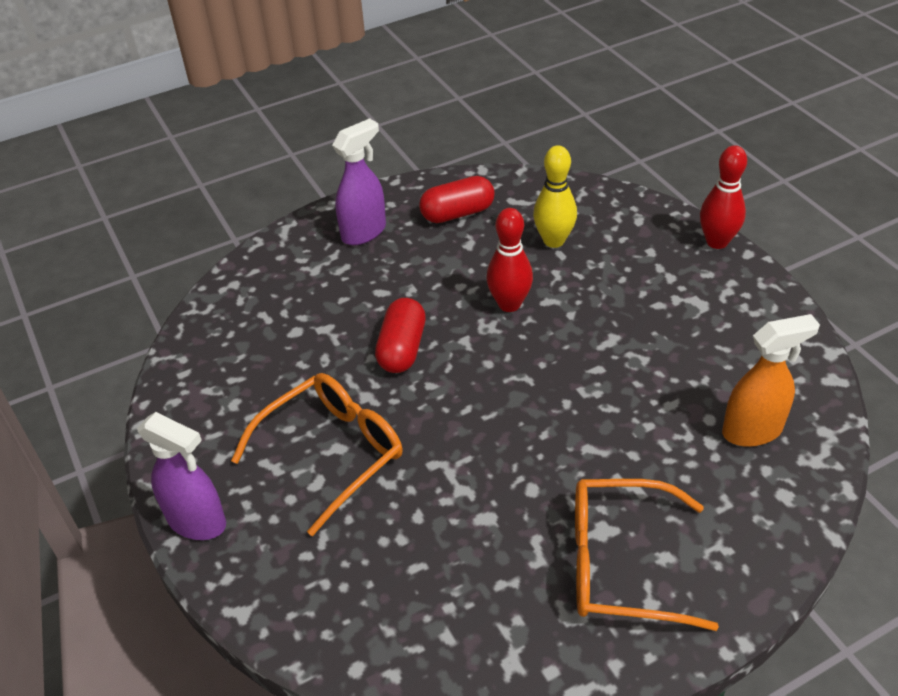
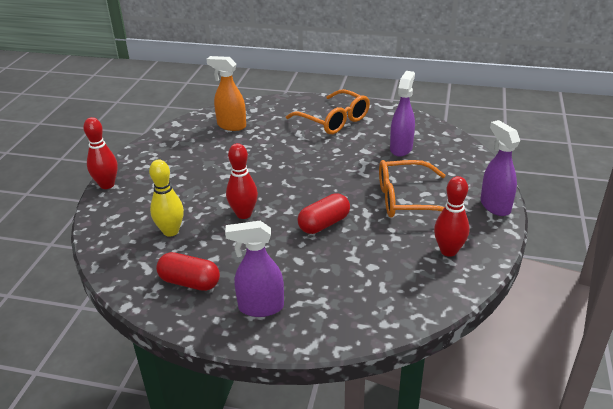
camera: 140 degrees left, 10 degrees down
none -> purple spray bottle [390,71,415,157]
none -> red bowling pin [434,176,470,257]

